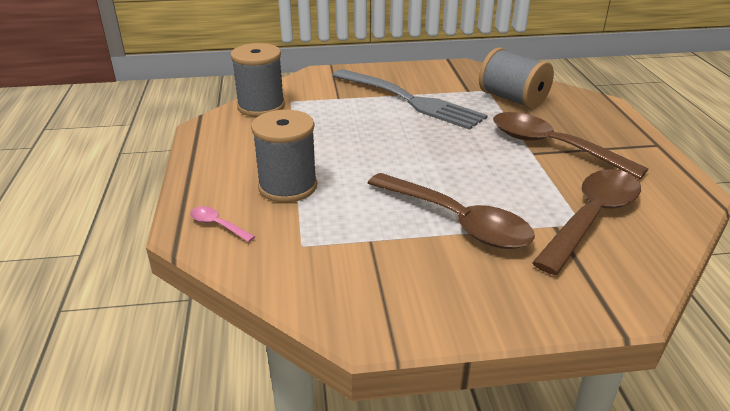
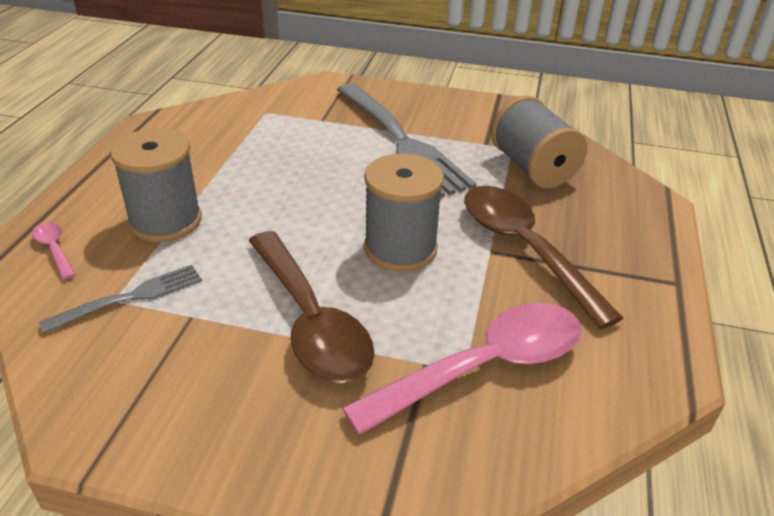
camera: 20 degrees right, 5 degrees up
grey spool [231,43,285,117] -> grey spool moved to [364,154,444,272]
brown spoon [532,169,641,275] -> pink spoon [342,303,581,435]
none -> grey fork [39,265,202,333]

